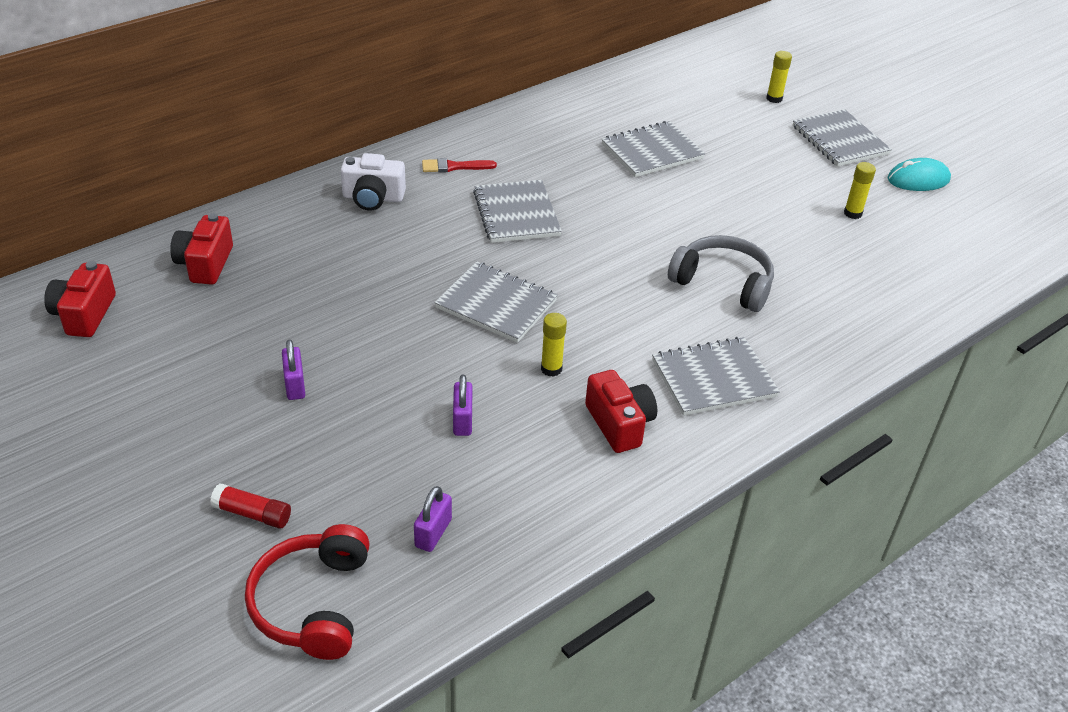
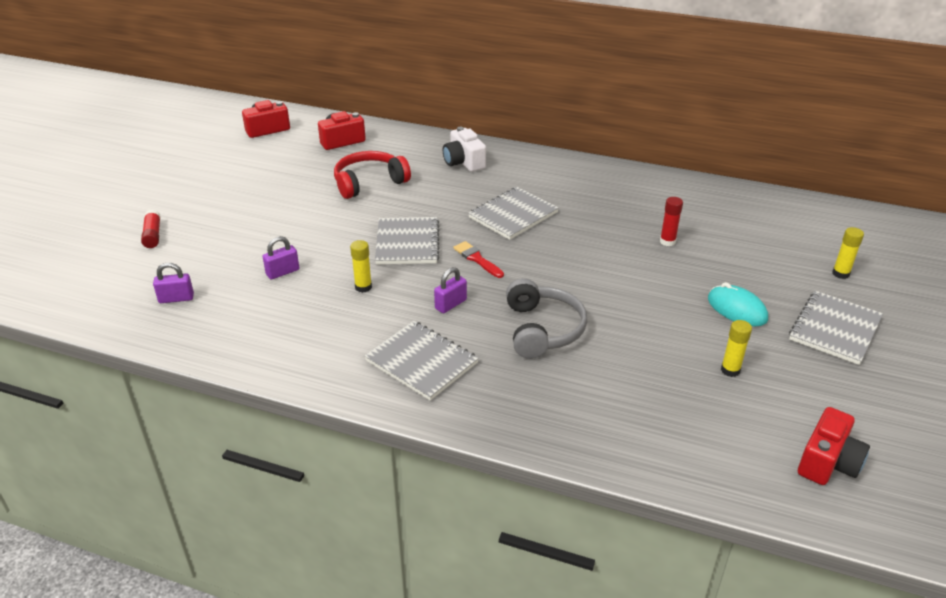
camera: 60 degrees right, 5 degrees down
red headphones [245,524,370,660] -> red headphones moved to [334,151,411,199]
purple padlock [282,339,305,400] -> purple padlock moved to [434,267,467,313]
red brush [422,158,497,173] -> red brush moved to [453,241,504,278]
red camera [585,370,657,453] -> red camera moved to [798,407,870,485]
grey notebook [601,121,705,177] -> red glue stick [660,197,683,246]
turquoise mouse [887,158,951,191] -> turquoise mouse moved to [708,282,768,326]

